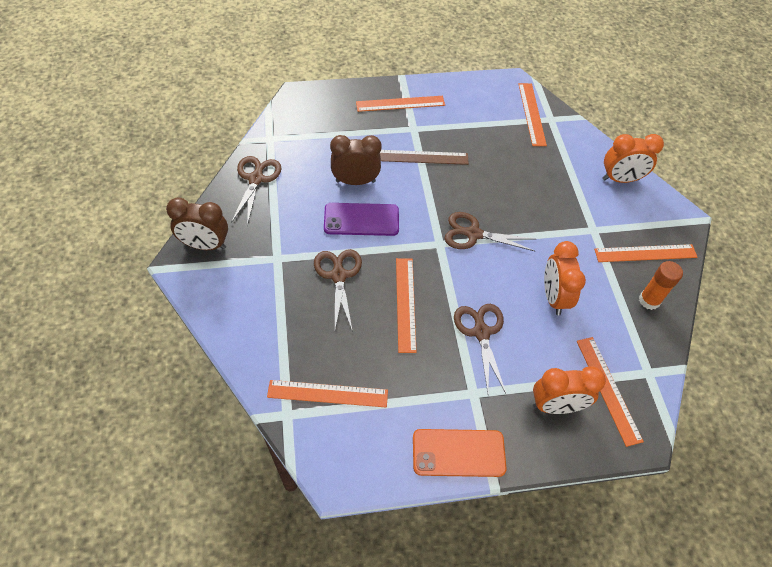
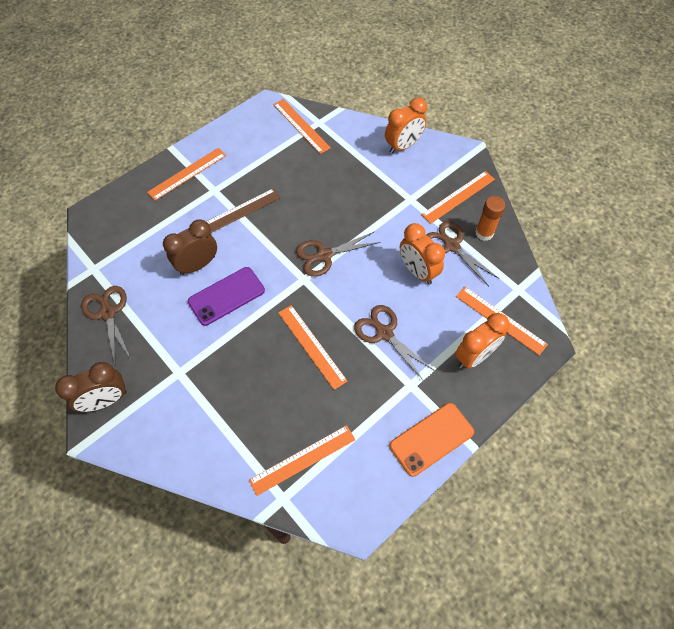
camera: 30 degrees left, 5 degrees up
brown scissors [314,249,362,332] -> brown scissors moved to [426,221,499,286]

